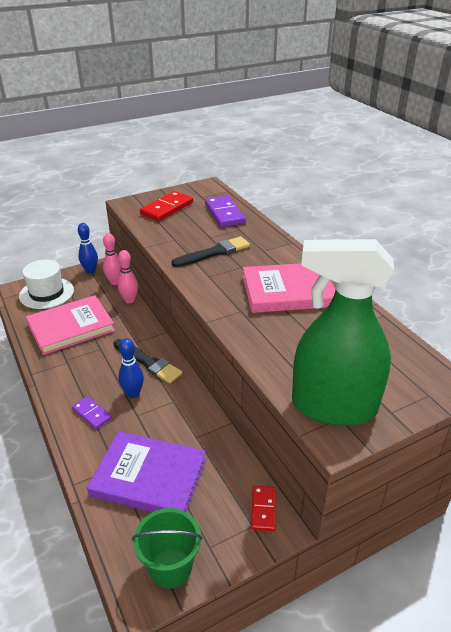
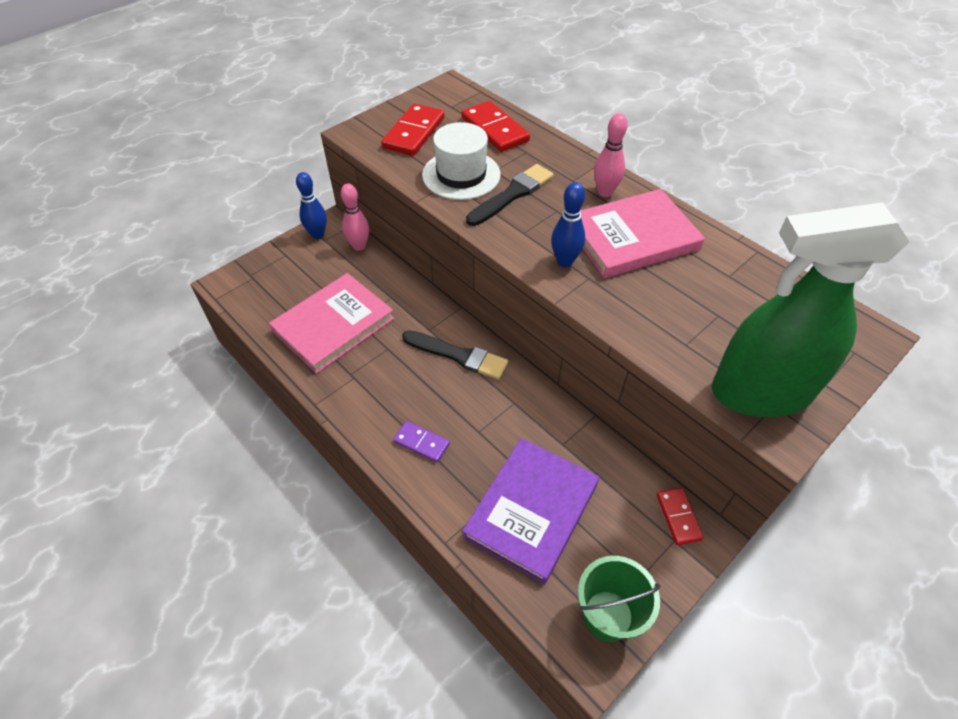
camera: 15 degrees left, 15 degrees up
white hat [19,260,74,309] -> white hat moved to [422,122,501,200]
purple book [87,431,206,512] -> purple book turned 60 degrees counterclockwise [462,438,599,584]
pink bowling pin [118,250,138,304] -> pink bowling pin moved to [594,113,628,197]
blue bowling pin [118,338,144,398] -> blue bowling pin moved to [551,182,585,267]
purple domino [205,195,246,227] -> red domino [461,101,530,152]

